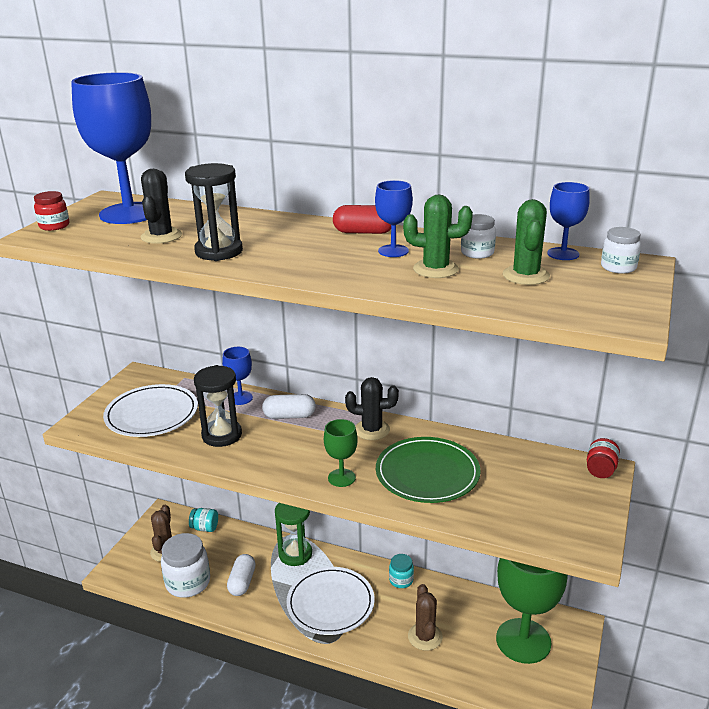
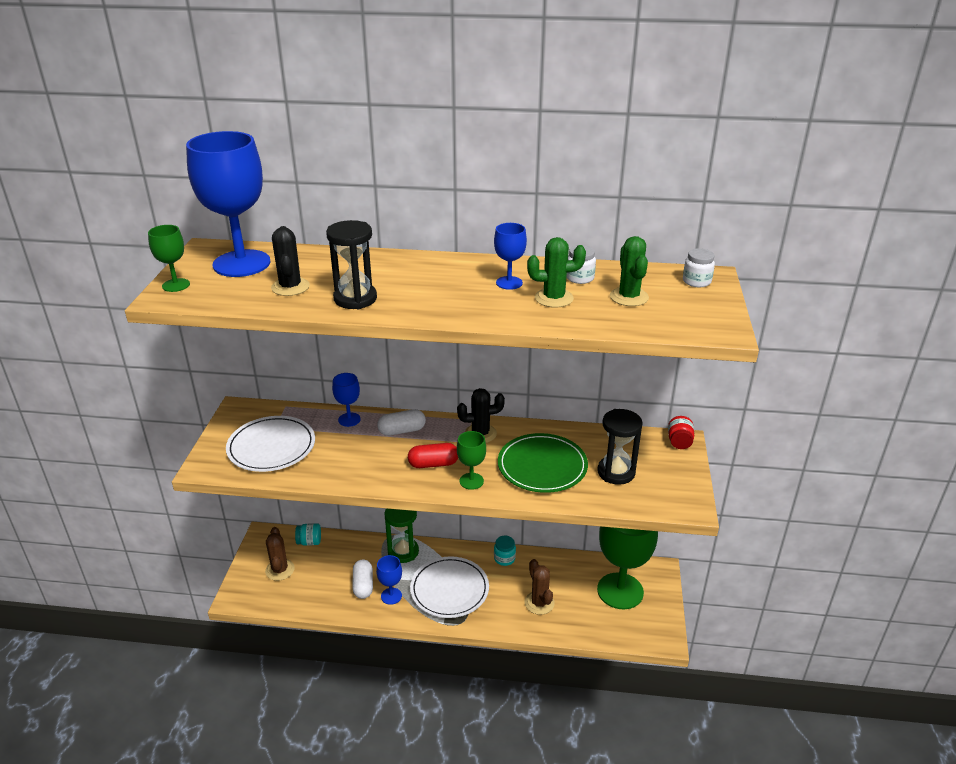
camera: 15 degrees left, 5 degrees up
red jar [34,191,69,231] -> green goblet [148,225,190,292]
white jar [161,533,210,598] -> none
black hourglass [194,365,242,447] -> black hourglass moved to [598,409,643,485]
red capsule [333,205,391,234] -> red capsule moved to [408,443,458,468]
blue goblet [547,182,590,260] -> blue goblet moved to [376,555,402,605]

